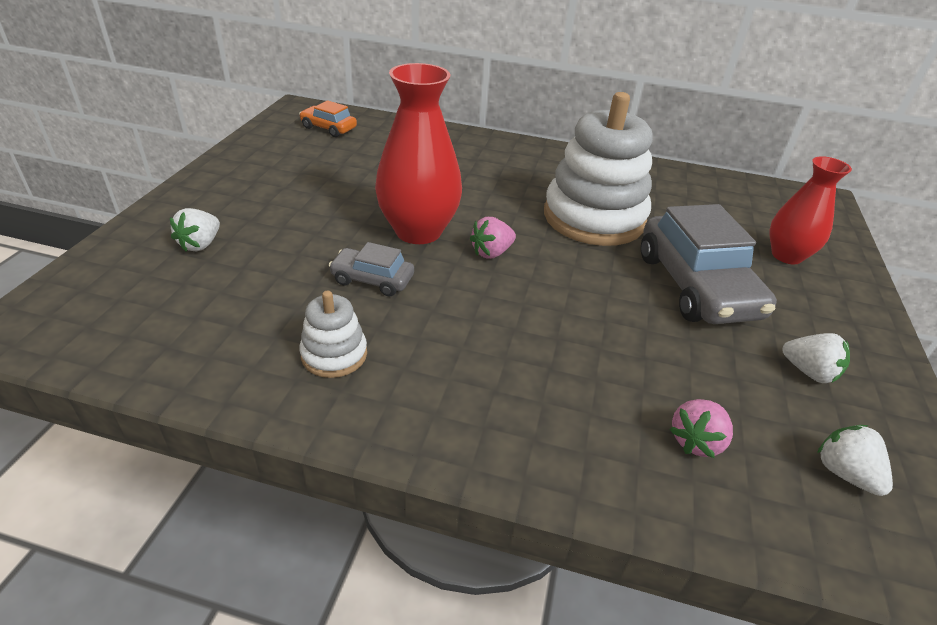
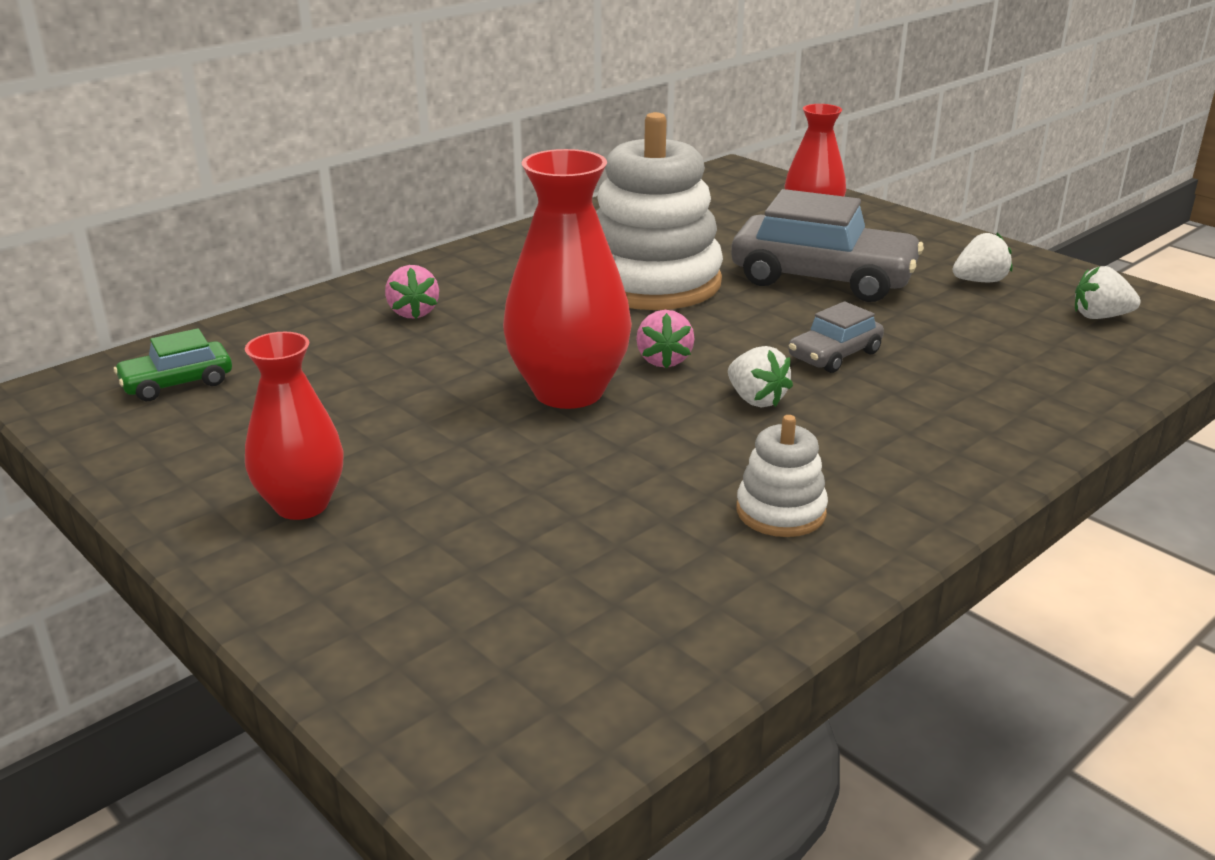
camera: 55 degrees left, 10 degrees down
white strawberry [170,208,220,252] -> white strawberry moved to [728,346,793,408]
orange car [299,101,357,137] -> green car [114,328,232,401]
grey car [329,242,414,296] -> grey car moved to [788,301,884,373]
pink strawberry [669,399,733,458] -> pink strawberry moved to [385,265,439,319]
none -> red vase [245,332,344,520]

